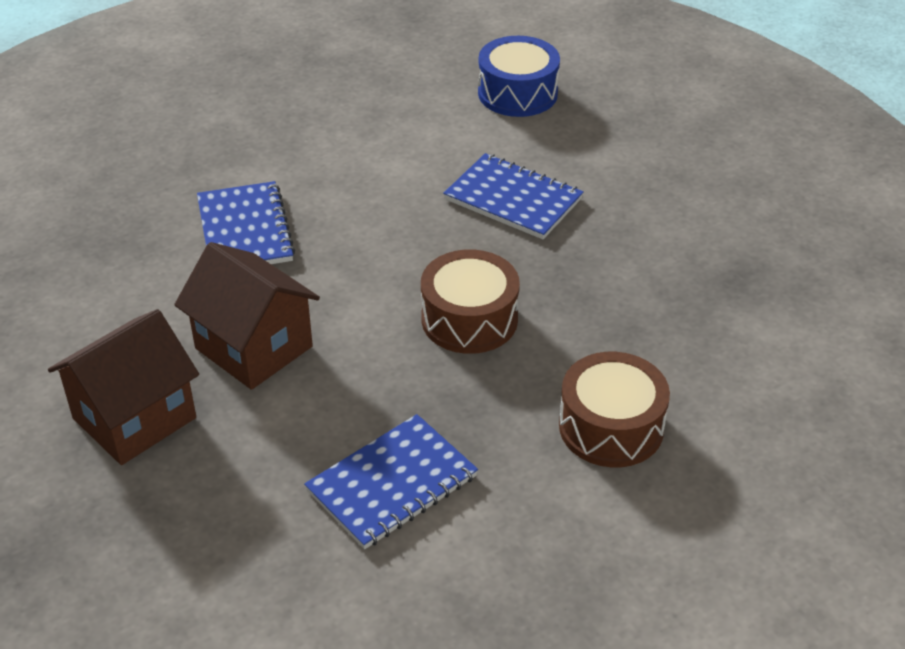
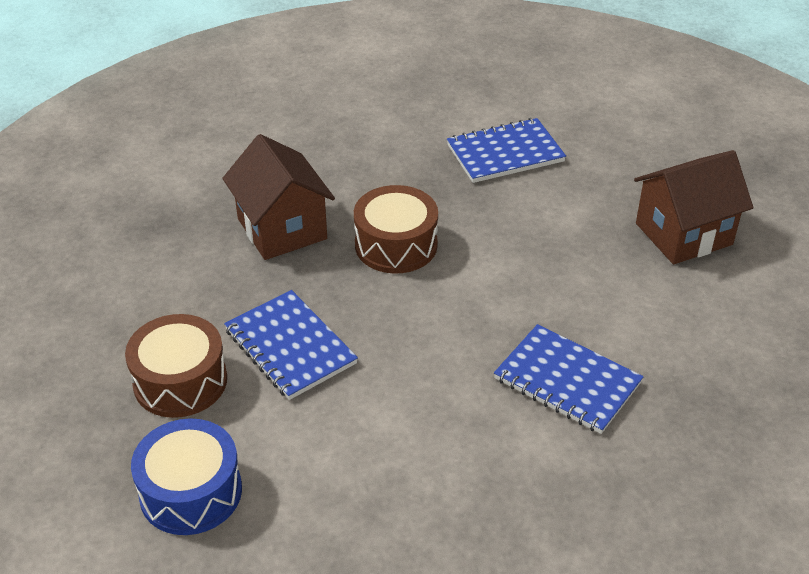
camera: 160 degrees left, 0 degrees up
brown house [174,242,320,390] -> brown house moved to [223,134,335,260]
blue notebook [197,181,295,264] -> blue notebook turned 60 degrees counterclockwise [494,324,644,434]
brown drum [559,352,670,467] -> brown drum moved to [125,314,227,418]

